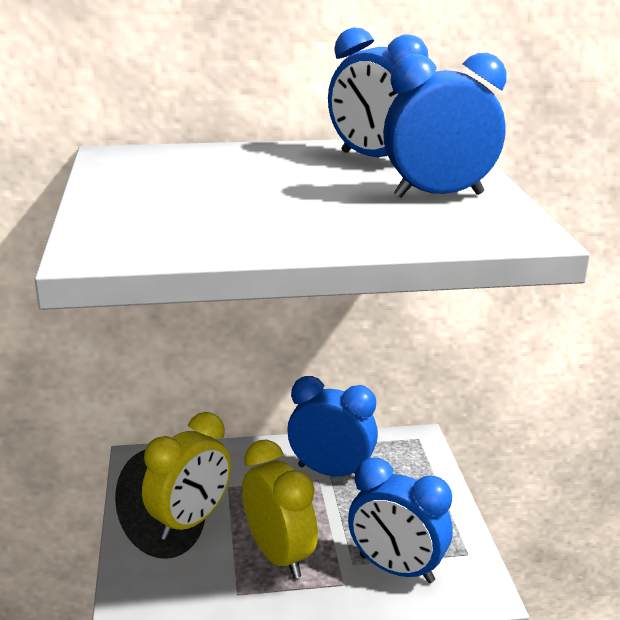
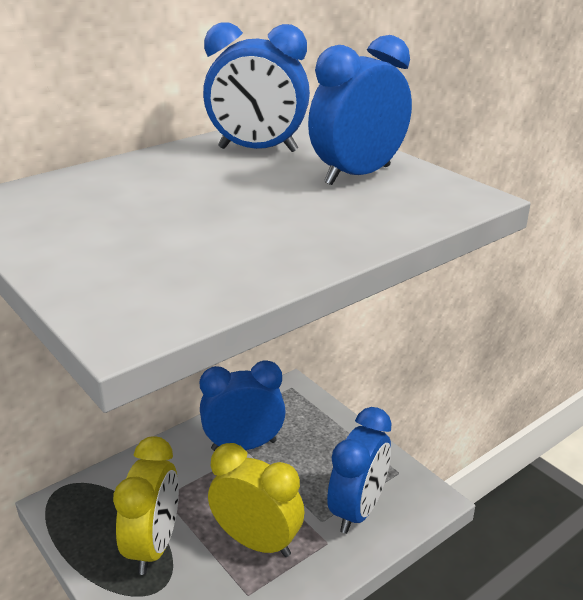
camera: 30 degrees left, 5 degrees up
blue clock [348,458,453,583] -> blue clock turned 60 degrees counterclockwise [327,407,392,534]

